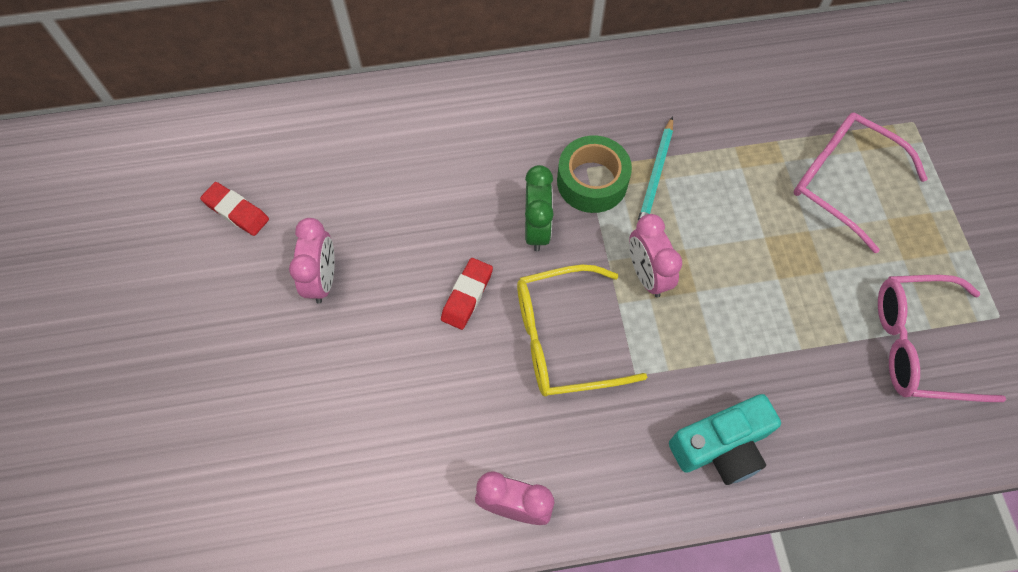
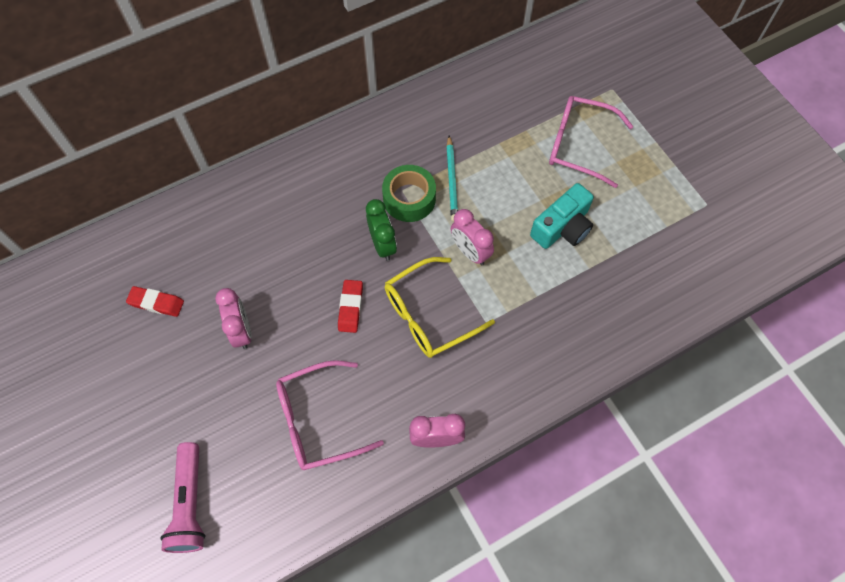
camera: 20 degrees left, 0 degrees up
turquoise camera [669,394,781,485] -> turquoise camera moved to [530,183,594,249]
pink glasses [878,275,1006,402] -> pink glasses moved to [276,360,384,470]
none -> pink flashlight [160,442,205,553]

